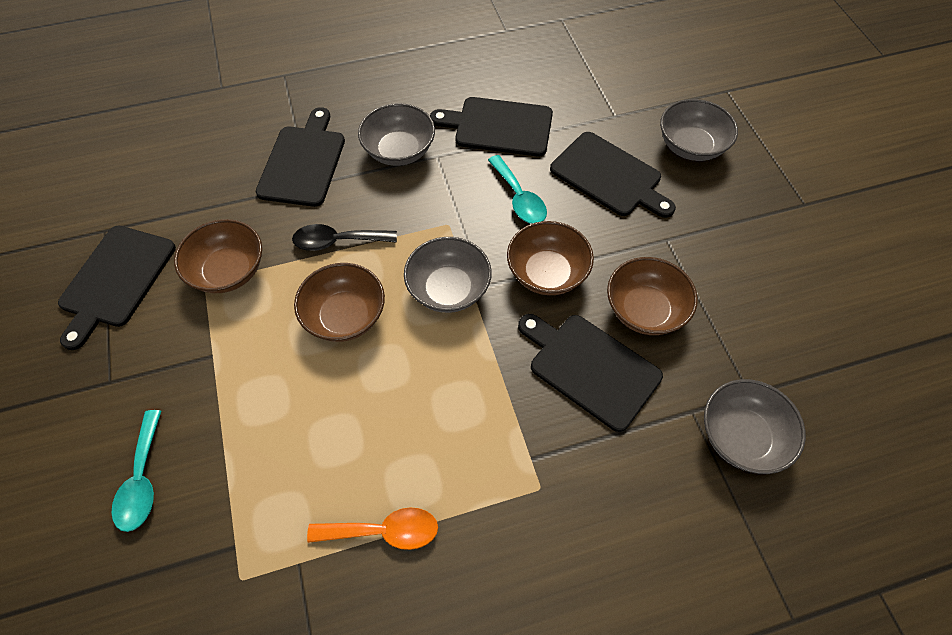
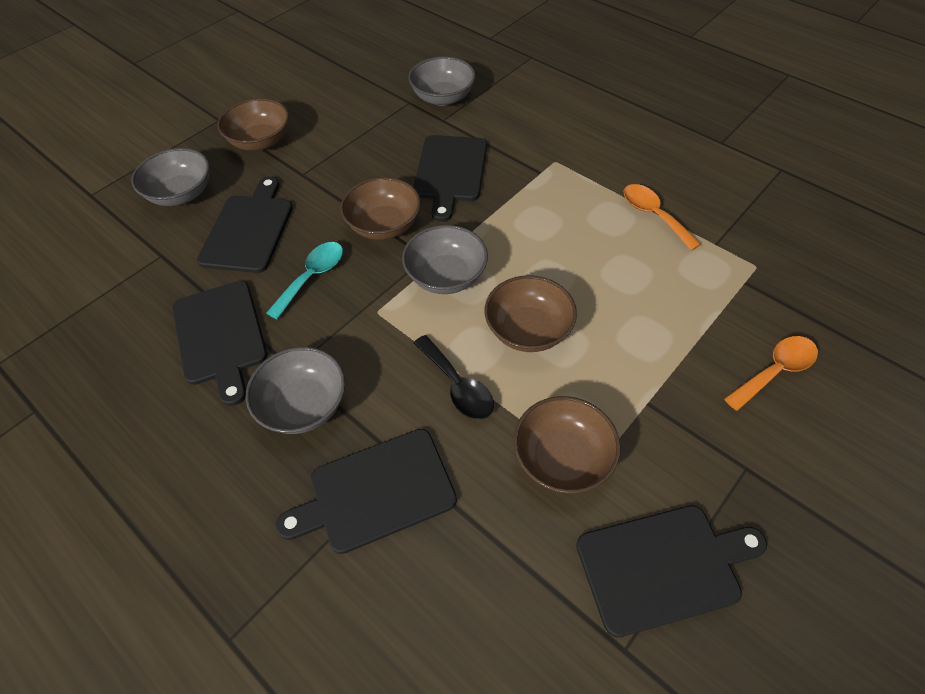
camera: 120 degrees left, 5 degrees down
turquoise spoon [112,410,161,532] -> orange spoon [724,336,818,411]
brown bowl [607,257,698,335] -> brown bowl moved to [217,98,289,151]

